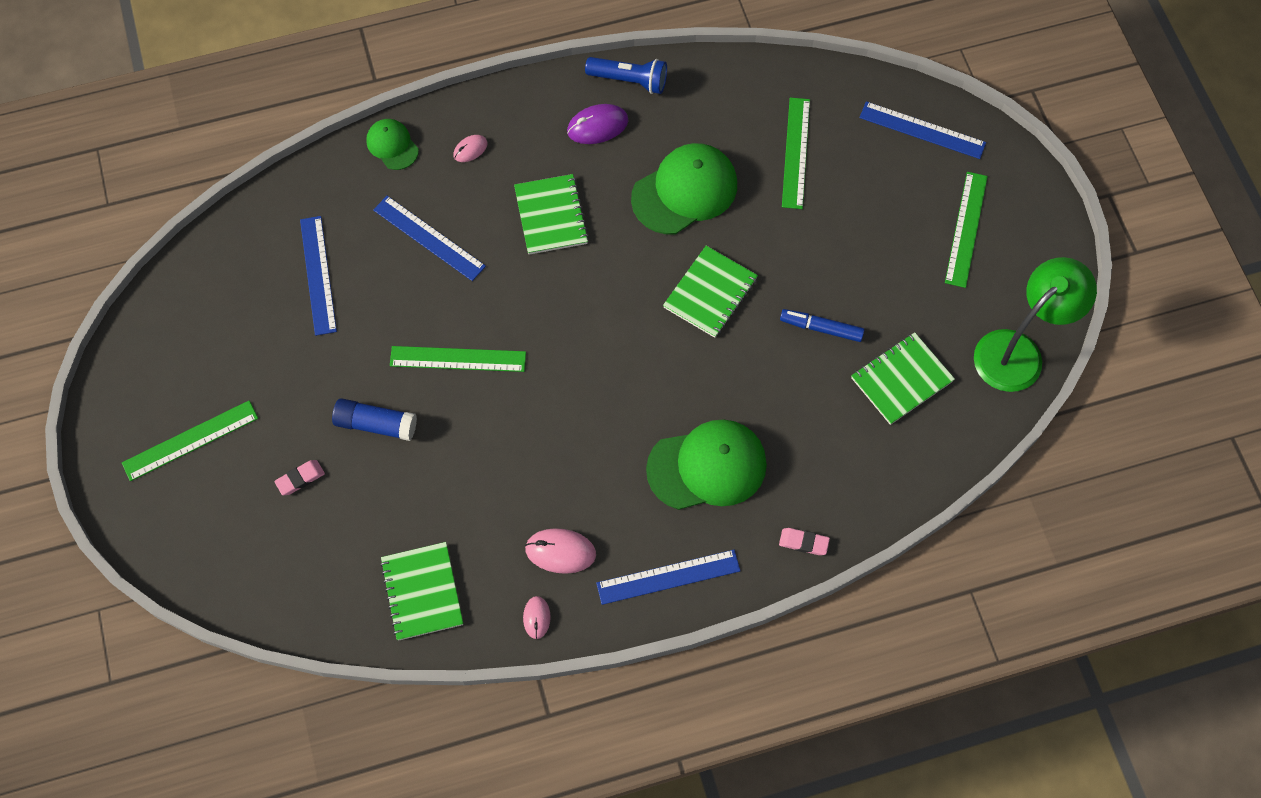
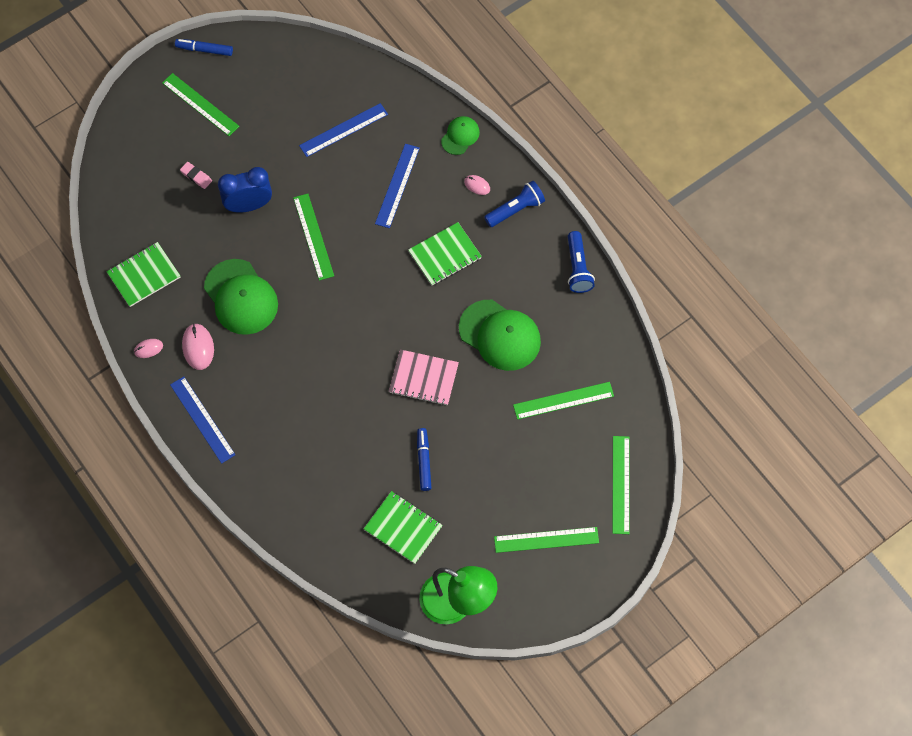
camera: 70 degrees right, 0 degrees up
blue glue stick [332,398,417,441] -> blue clock [218,167,272,213]
purple mouse [567,104,629,144] -> none
green cap [646,419,767,510] -> green cap moved to [204,259,278,335]
green notebook [663,246,758,338] -> pink notebook [389,349,459,406]
pink eraser [779,528,830,555] -> none
blue ruler [859,101,986,159] -> green ruler [612,436,630,534]
none -> blue marker [175,39,233,56]
none -> blue flashlight [484,181,545,227]

